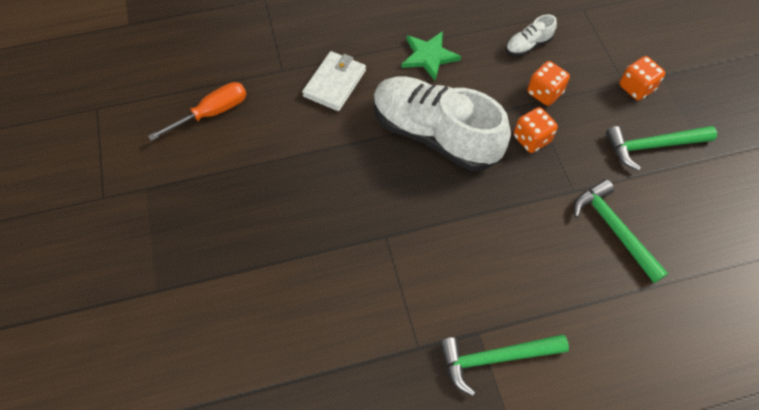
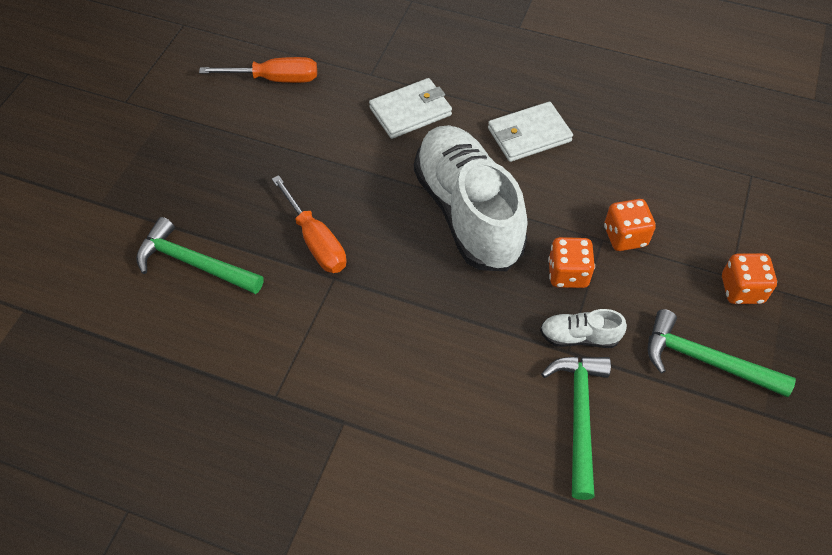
camera: 35 degrees right, 5 degrees down
green star [401,31,461,81] -> white wallet [488,101,573,162]
green hammer [440,335,569,396] -> green hammer moved to [136,217,264,294]
white shoe [506,15,557,56] -> white shoe moved to [540,309,627,348]
none -> orange screwdriver [272,175,347,273]

